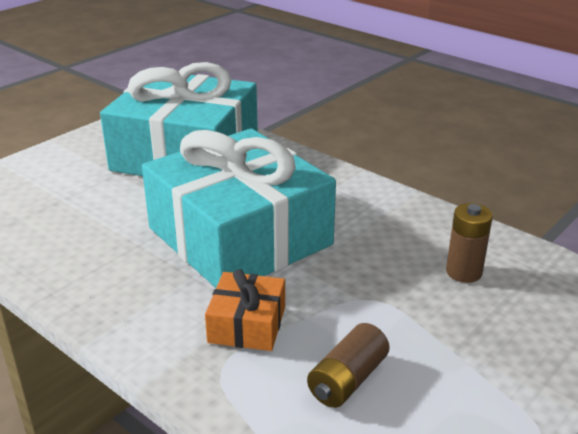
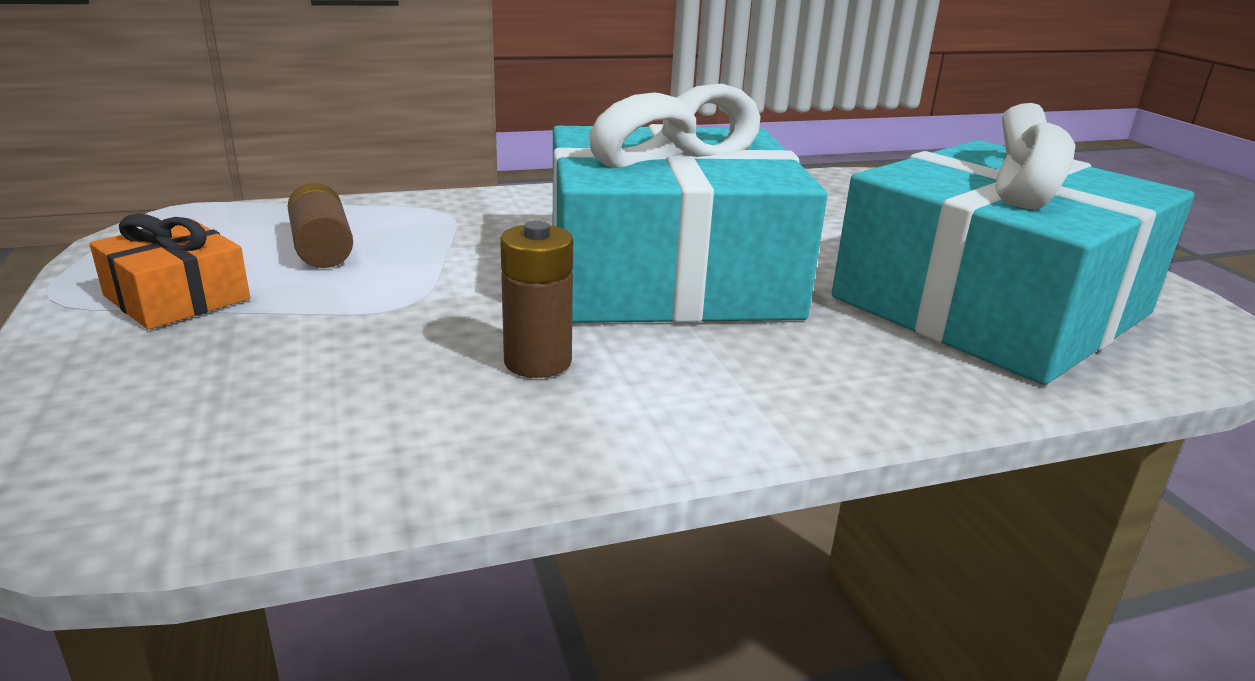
camera: 120 degrees right, 5 degrees down
orange gift [205,269,285,351] -> orange gift moved to [89,214,250,330]
brown battery [446,203,493,283] -> brown battery moved to [500,221,573,378]

